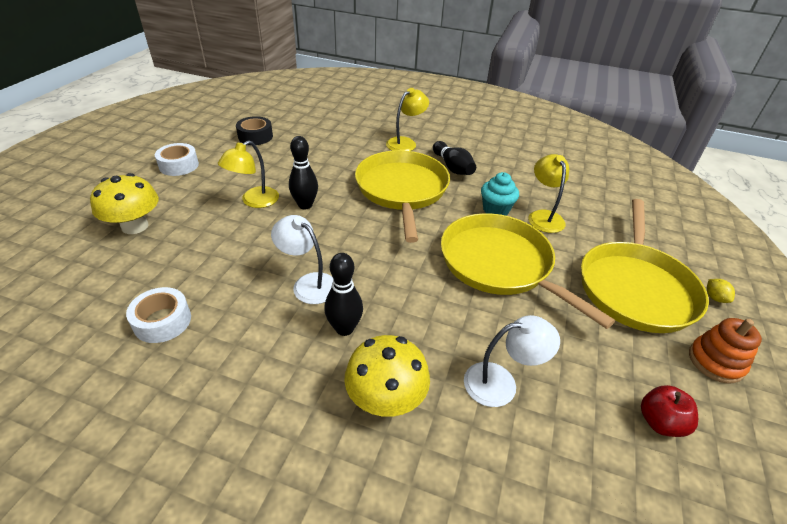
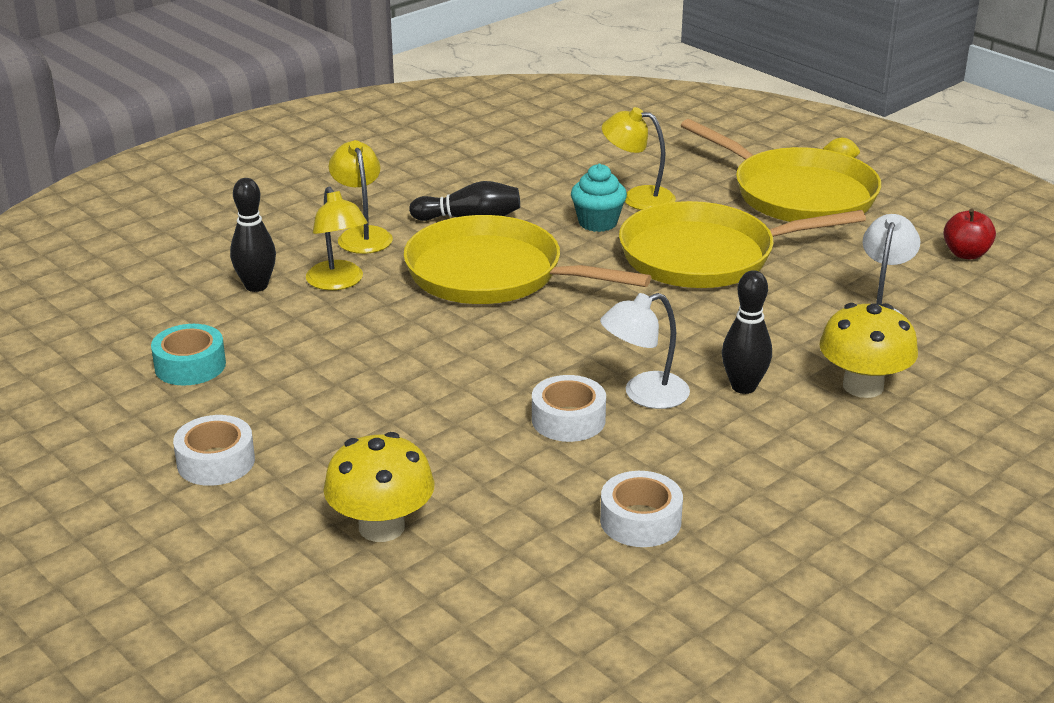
camera: 60 degrees left, 10 degrees down
yellow lamp [218,141,279,208] -> yellow lamp moved to [306,186,368,290]
black tape [236,116,273,145] -> turquoise tape [151,324,226,386]
black bowling pin [289,136,318,209] -> black bowling pin moved to [230,178,276,292]
orange stacking toy [689,318,762,383] -> none
none -> white tape [532,375,606,442]

